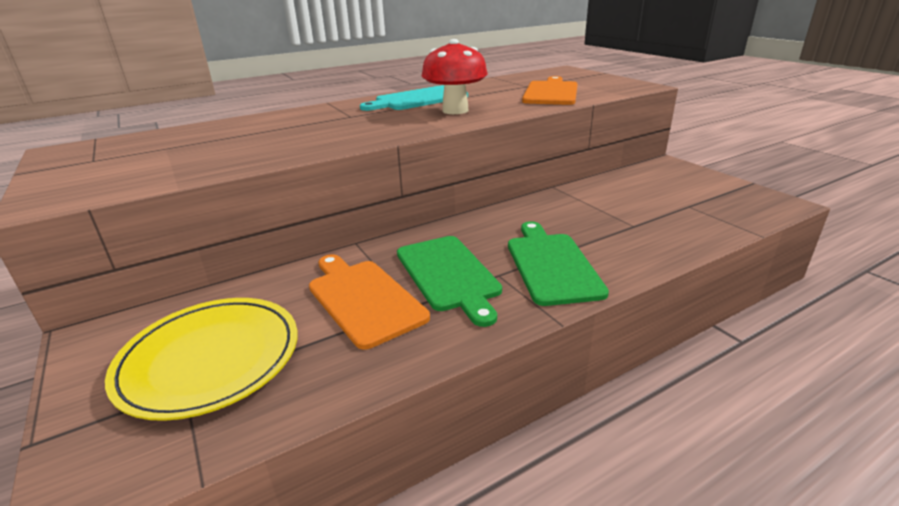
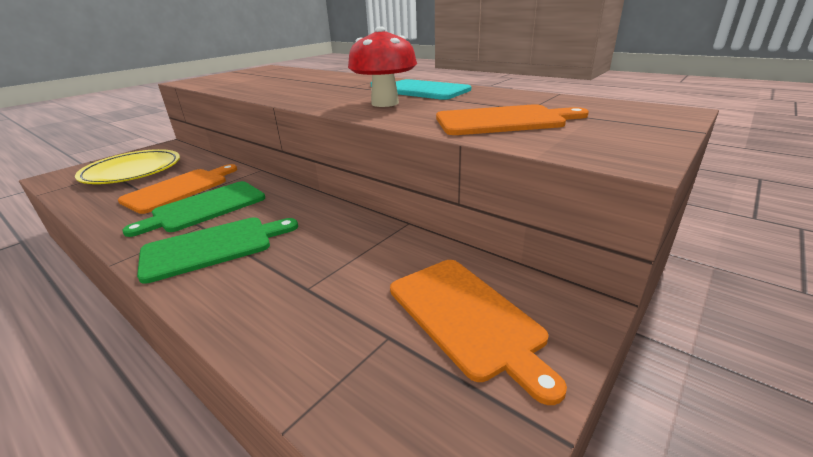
camera: 70 degrees right, 0 degrees up
none -> orange cutting board [390,260,567,405]

